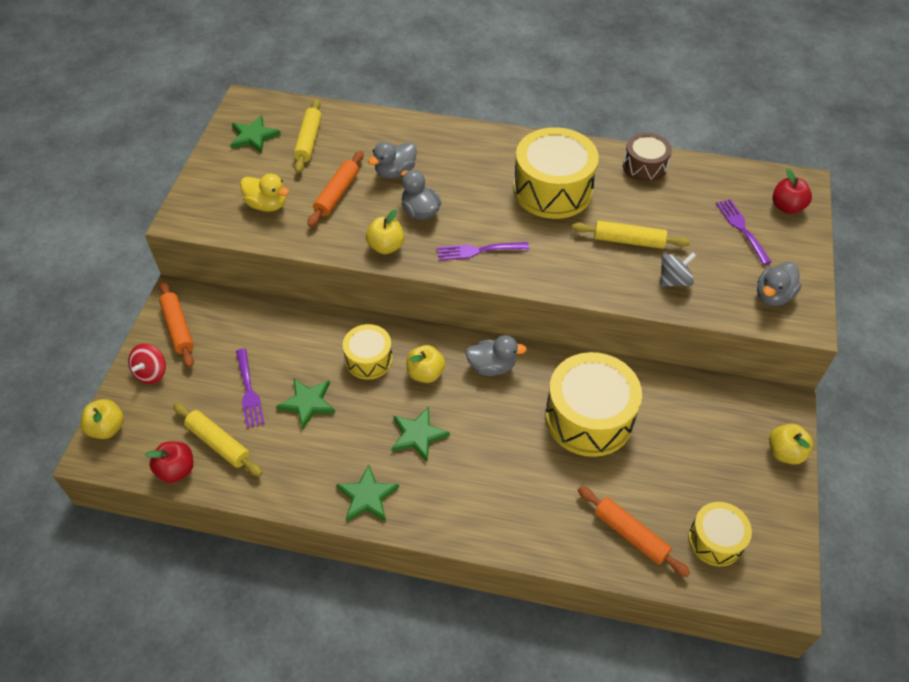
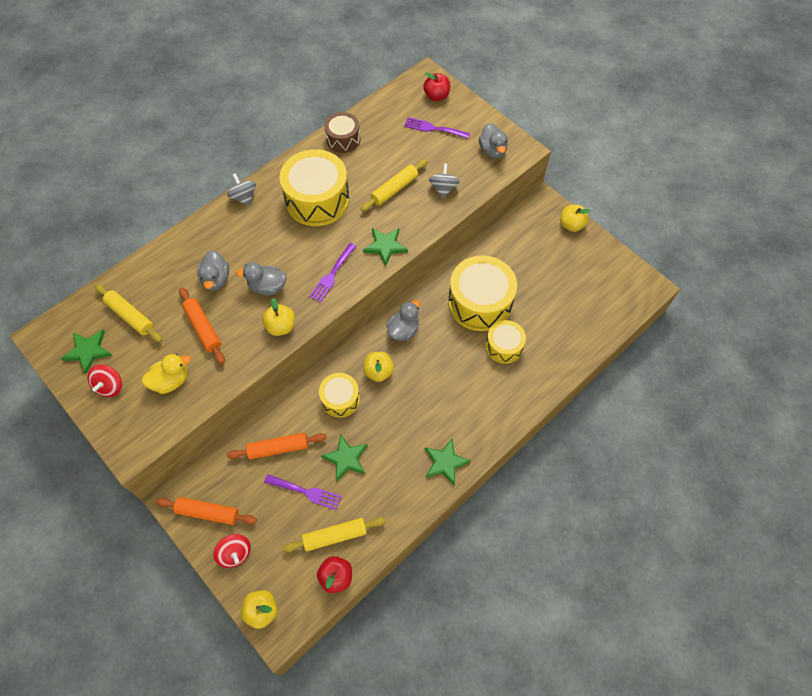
camera: 55 degrees left, 10 degrees up
green star [392,407,450,461] -> green star moved to [363,228,408,266]
orange rolling pin [578,486,690,577] -> orange rolling pin moved to [227,433,327,460]
yellow drum [688,502,752,567] -> yellow drum moved to [486,320,526,364]
none -> red spinning top [87,365,122,397]
none -> grey spinning top [227,173,256,206]

